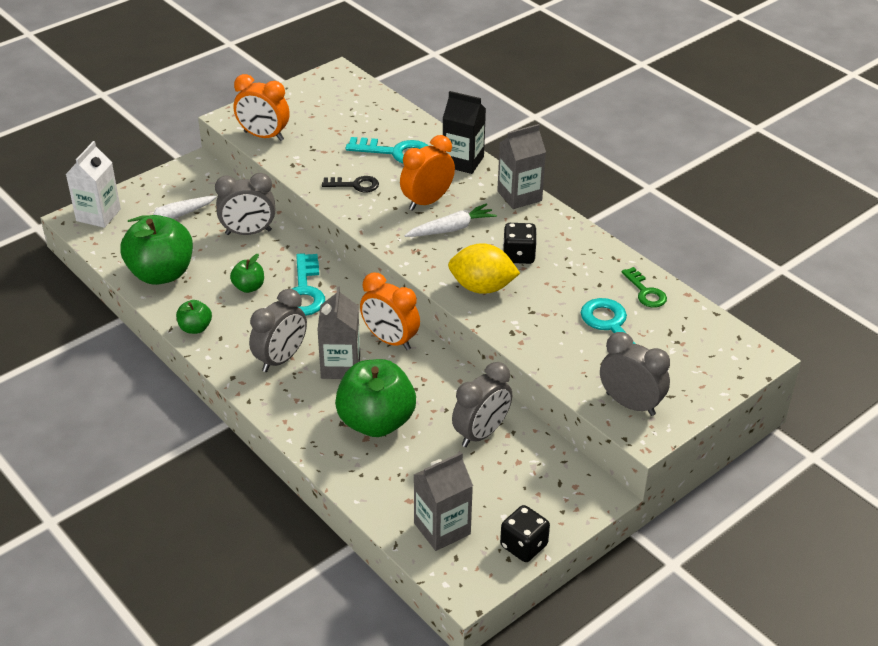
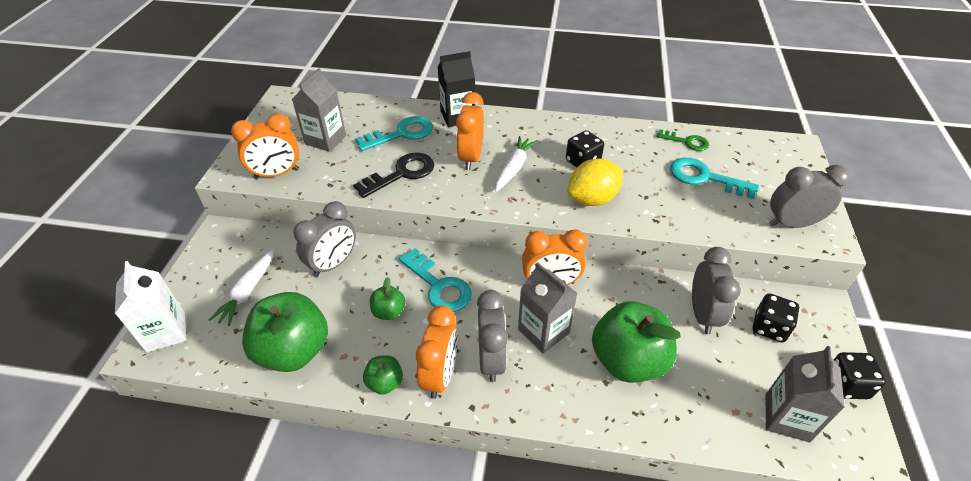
camera: 40 degrees left, 5 degrees up
black key [322,176,379,192] -> black key [353,153,434,198], size x1.56
grey carton [497,124,546,209] -> grey carton moved to [292,68,346,152]
none -> orange clock [416,305,458,399]
none -> black dice [752,294,799,343]

